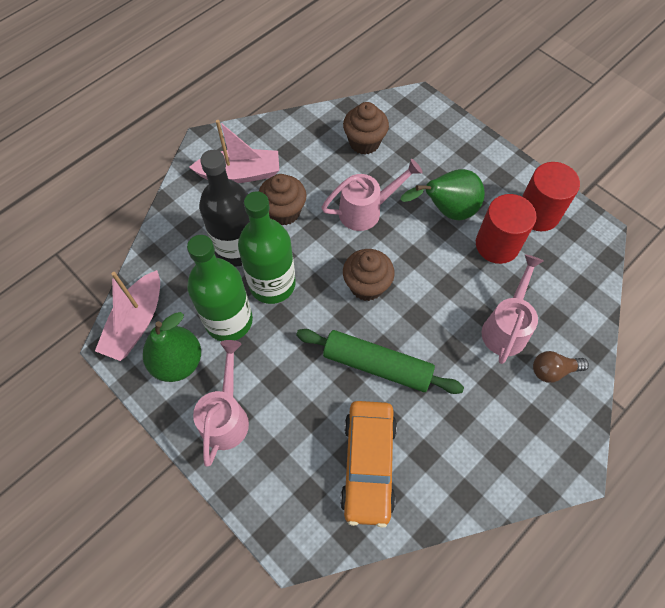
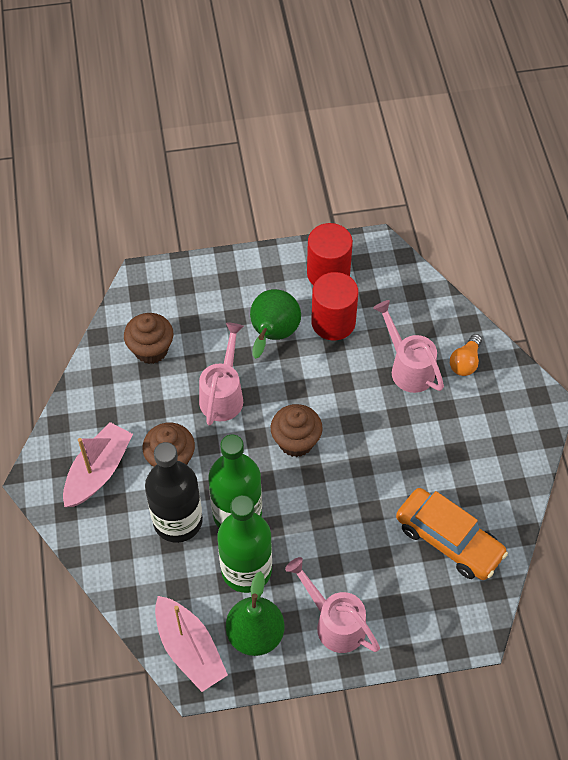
camera: 55 degrees left, 5 degrees down
green rolling pin [296,329,464,394] -> none
brown light bulb [533,351,589,383] -> orange light bulb [450,334,482,376]

